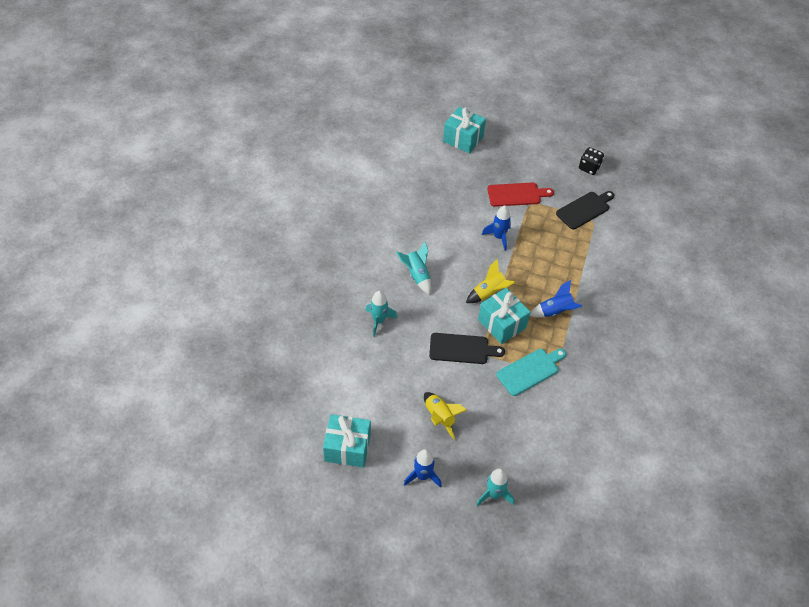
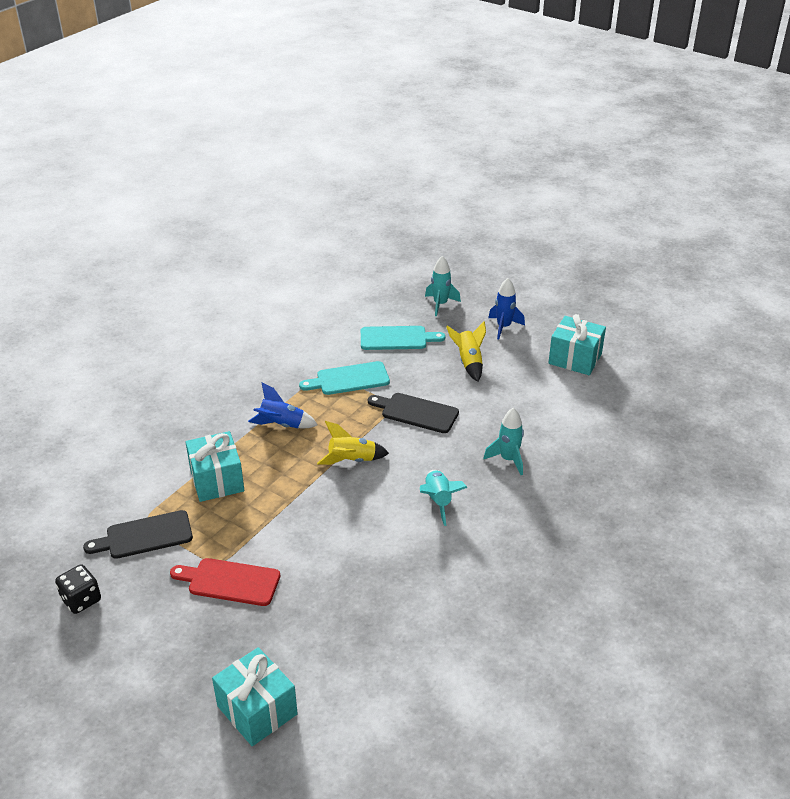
camera: 160 degrees left, 15 degrees down
turquoise gift [478,288,531,344] -> turquoise gift moved to [186,431,244,502]
blue rocket [482,205,511,251] -> none
none -> turquoise cutting board [361,326,445,350]

